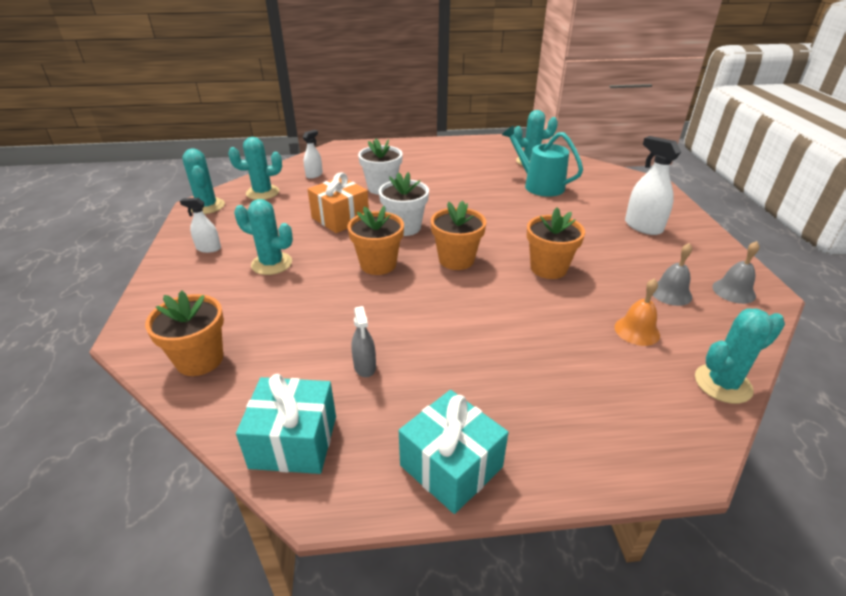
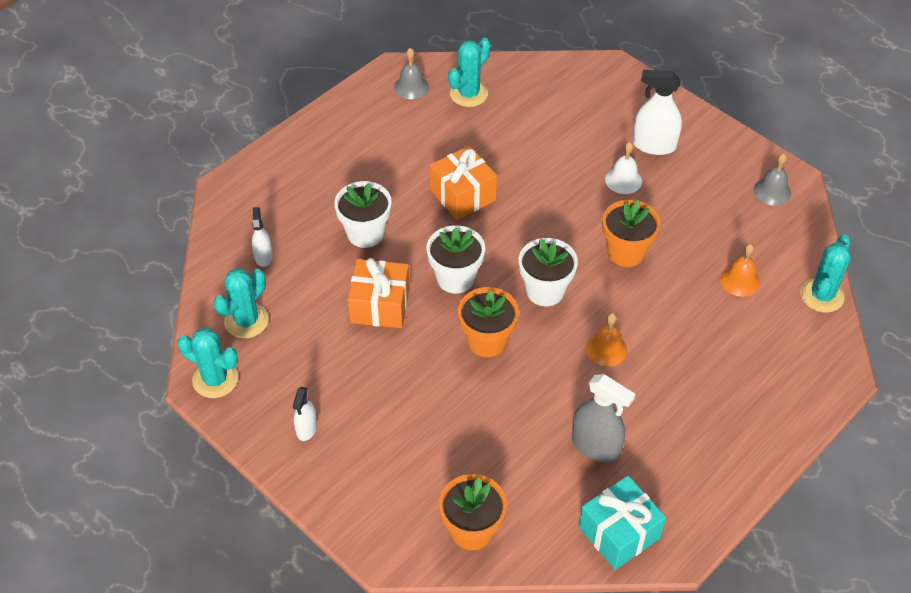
camera: 40 degrees left, 15 degrees up
white spray bottle [180,198,221,253] -> white spray bottle turned 45 degrees counterclockwise [293,387,317,441]
turquoise cactus [234,199,293,275] -> none
grey spray bottle [351,306,376,377] -> grey spray bottle [572,374,635,463], size x1.71
turquoise gift [399,390,508,514] -> none
orange flower pot [431,200,486,270] -> white flower pot [519,238,578,306]
turquoise watering can [502,126,583,197] -> none
grey bell [653,243,692,306] -> grey bell moved to [394,48,429,99]
none -> orange gift [430,146,497,220]
none -> orange bell [586,313,627,366]
none -> white bell [605,142,642,194]

